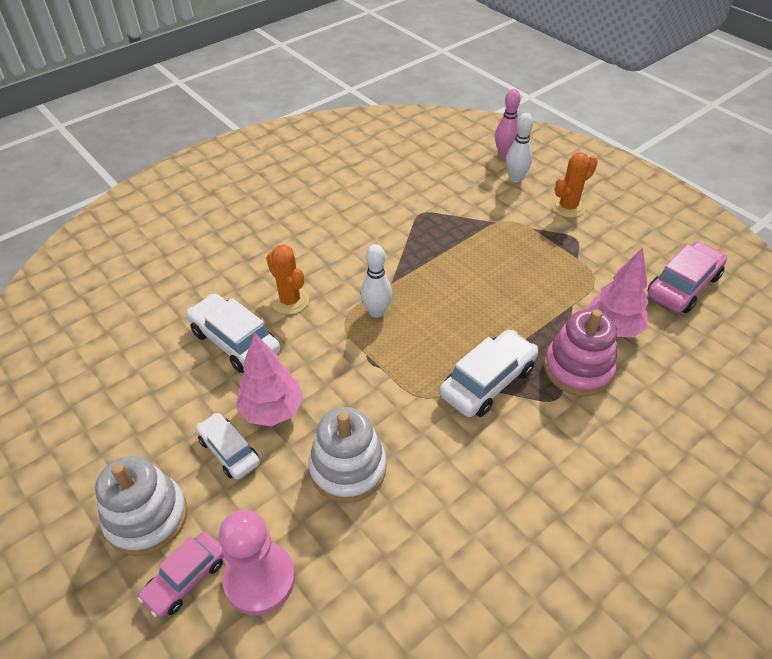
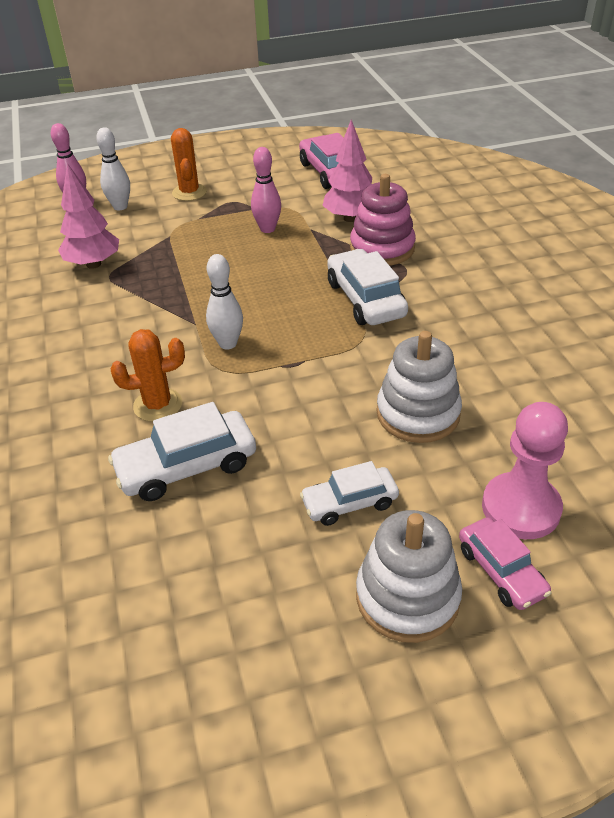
camera: 65 degrees left, 5 degrees down
pink tree [236,333,304,427] -> pink tree moved to [58,163,119,269]
none -> pink bowling pin [251,147,281,233]

